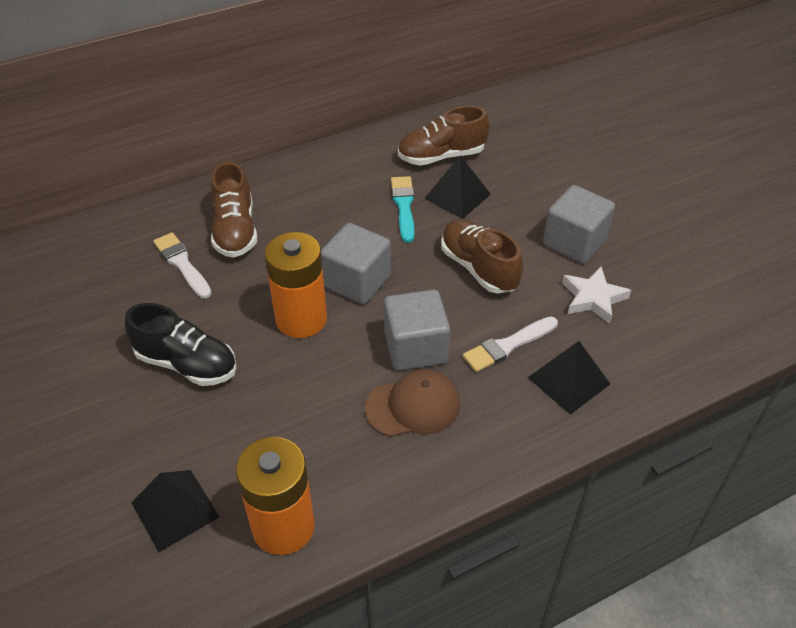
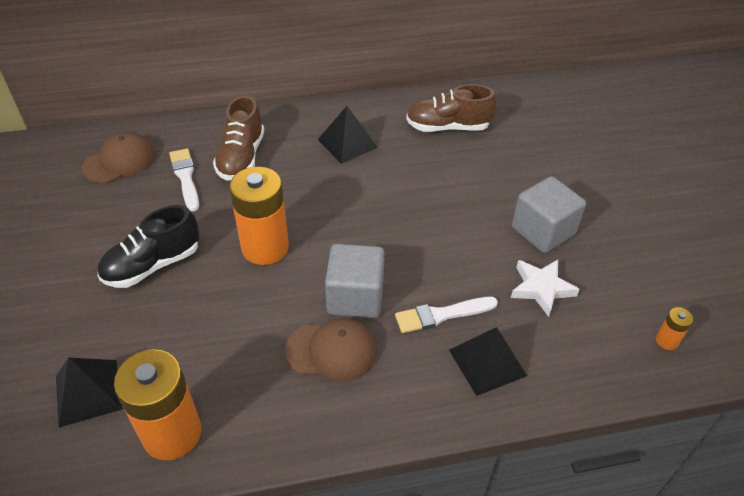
camera: 15 degrees right, 0 degrees up
black shoe [125,303,237,386] -> black shoe turned 105 degrees clockwise [98,205,200,288]
grey cube [321,223,391,304] -> none
turquoise brush [391,176,414,243] -> none
black pyramid [424,155,491,219] -> black pyramid moved to [318,106,378,164]
brown shoe [441,220,523,293] -> none
none -> brown cap [82,132,155,183]
none -> orange battery [656,307,693,350]

